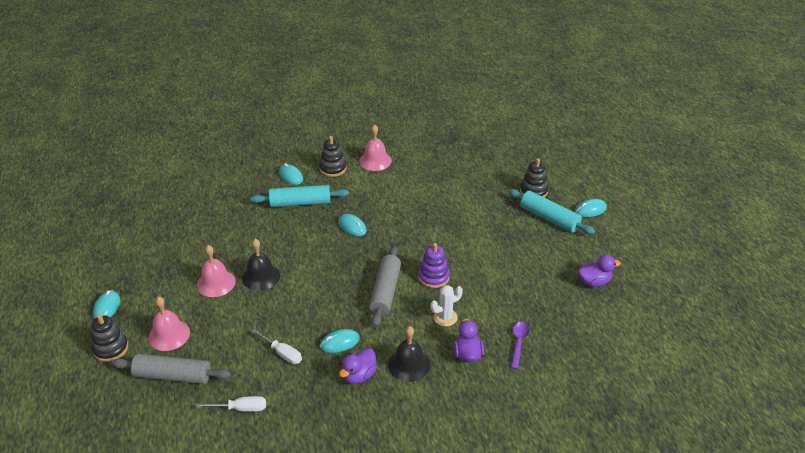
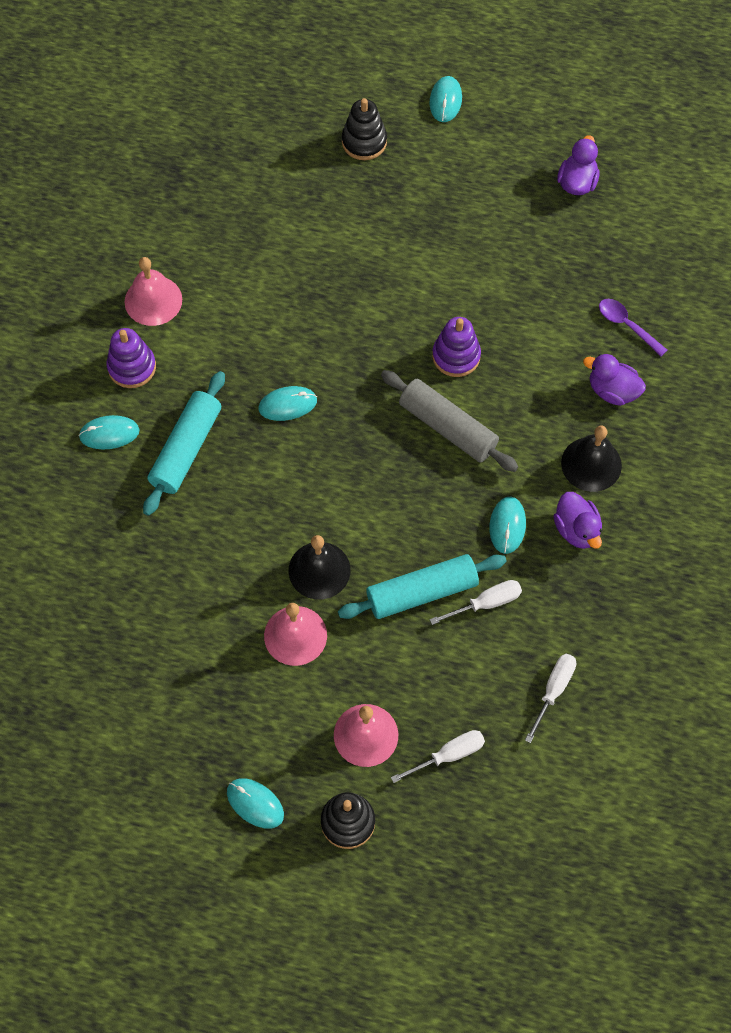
camera: 60 degrees left, 25 degrees up
grey rolling pin [112,354,231,384] -> white screwdriver [391,730,485,783]
black stacking toy [319,136,346,177] -> purple stacking toy [107,328,156,388]
white cactus [430,285,463,326] -> none
turquoise rolling pin [508,189,595,235] -> turquoise rolling pin moved to [338,554,507,619]

